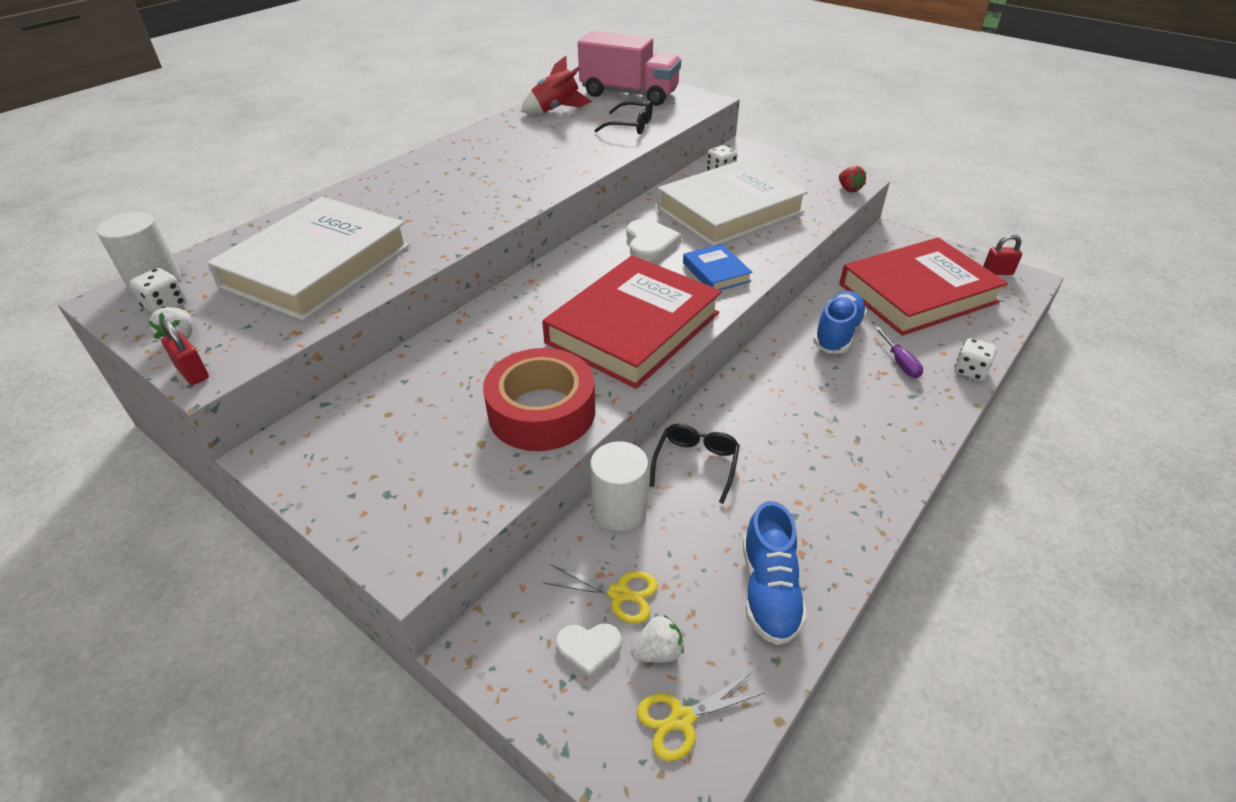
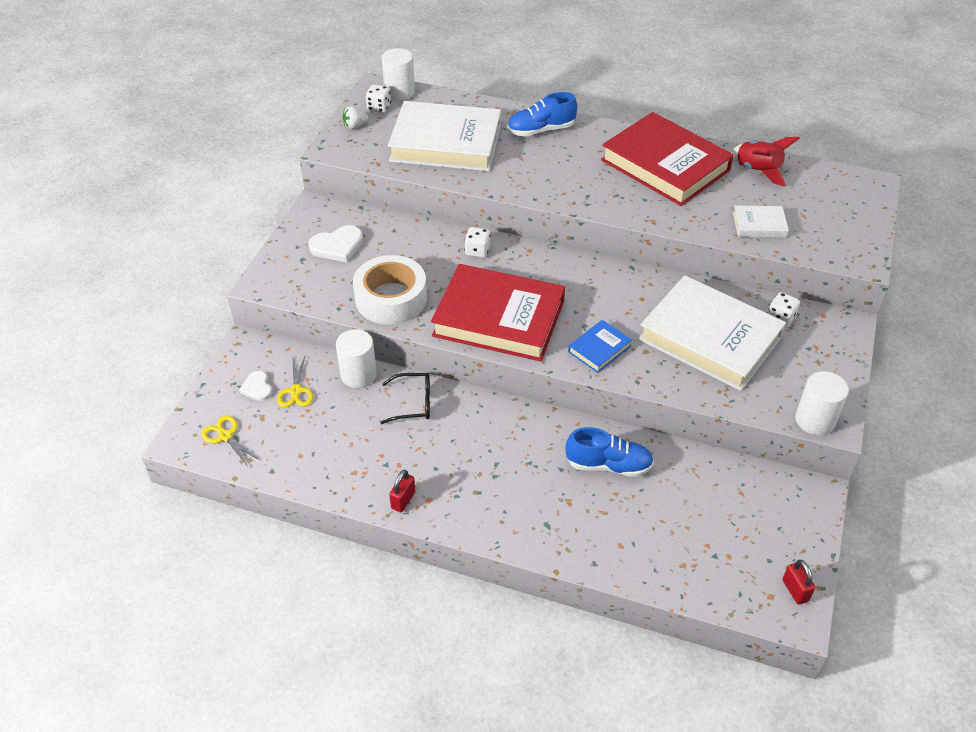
camera: 70 degrees right, 5 degrees up
red padlock [161,320,209,385] -> red padlock moved to [389,470,415,512]
red tape [483,348,595,451] -> white tape [353,255,427,324]
pink truck [578,31,681,106] -> none
black glasses [595,100,653,134] -> white book [733,206,789,238]
white heart [626,219,682,261] -> white heart moved to [308,225,363,262]
white strawberry [631,615,684,663] -> none
blue shoe [743,501,807,645] -> blue shoe moved to [507,92,577,137]
red strawberry [839,166,866,192] -> white cylinder [795,371,849,435]
red book [839,237,1008,336] -> red book moved to [601,112,734,206]
purple screwdriver [875,327,923,378] -> none
white dice [954,338,997,381] -> white dice moved to [464,227,491,258]

